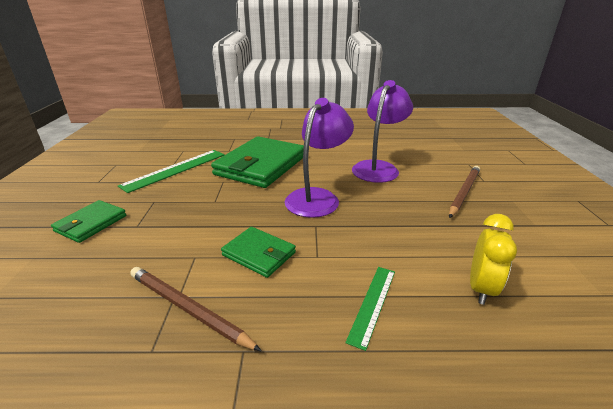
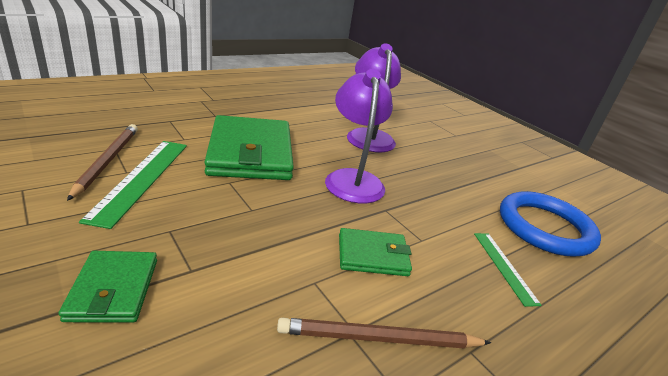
camera: 40 degrees left, 0 degrees up
brown pencil [449,166,480,218] -> brown pencil moved to [67,124,138,201]
yellow clock [470,214,517,305] -> blue ring [500,191,601,257]

